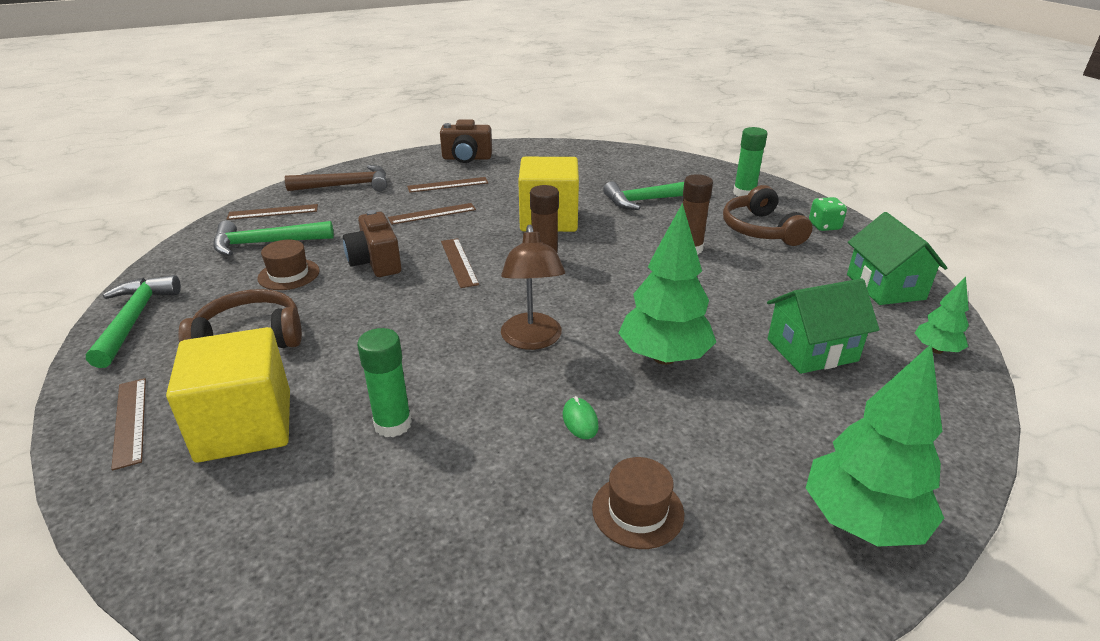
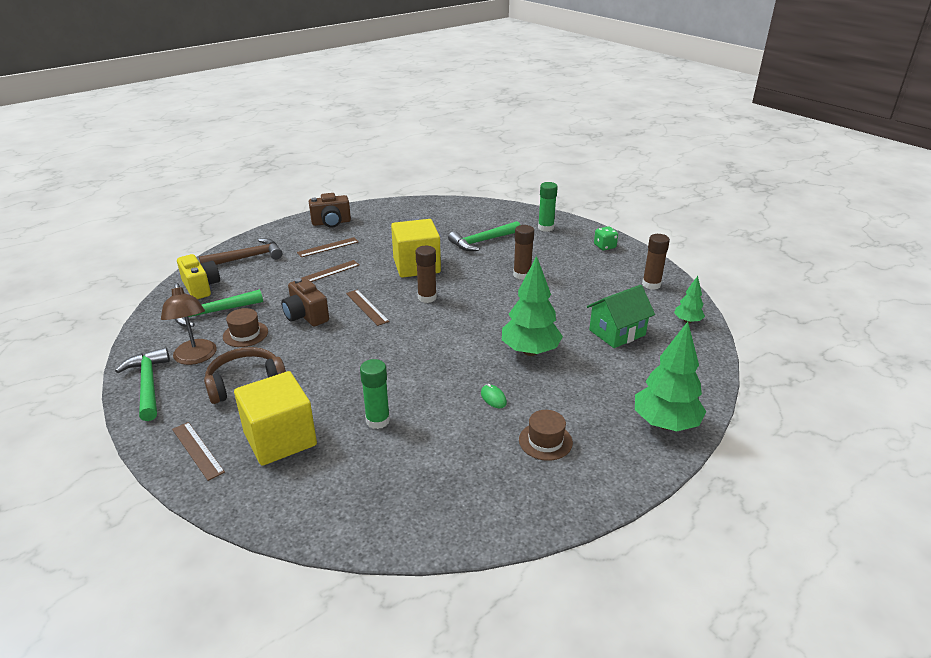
camera: 15 degrees left, 0 degrees up
brown ruler [227,204,318,220] -> yellow camera [177,254,220,299]
brown lamp [501,225,565,350] -> brown lamp moved to [161,283,217,365]
brown headphones [723,185,812,246] -> none
green house [847,212,947,305] -> brown glue stick [642,234,670,290]

